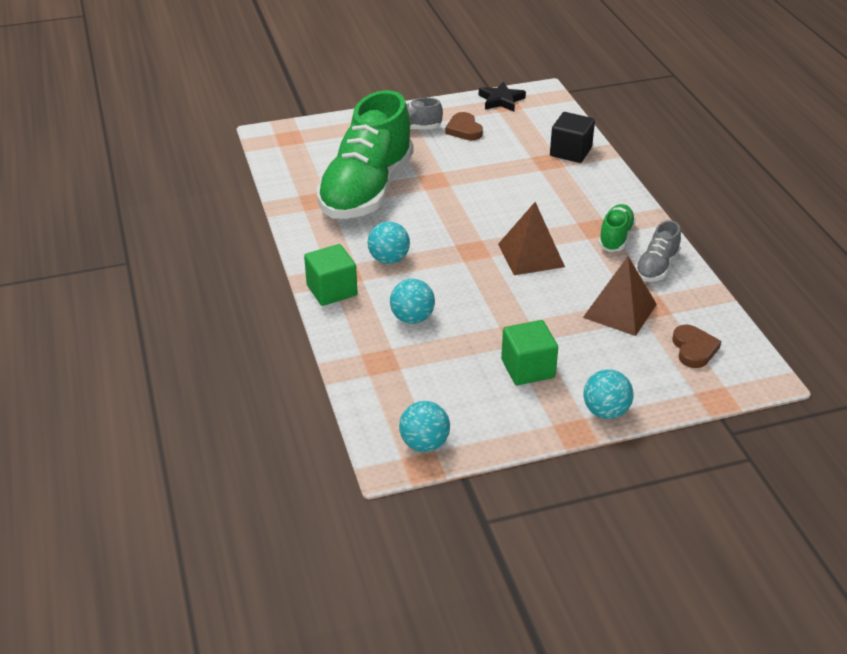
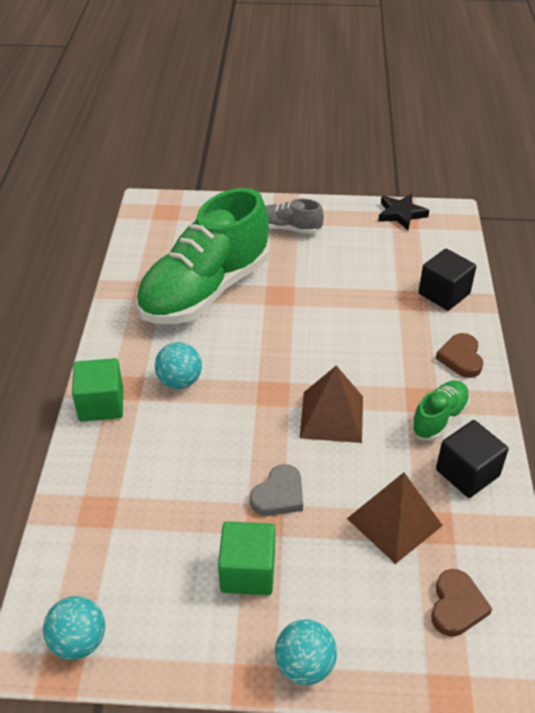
camera: 20 degrees right, 5 degrees up
turquoise ball [390,279,435,324] -> none
brown heart [445,112,483,140] -> brown heart moved to [436,333,483,378]
grey shoe [635,220,681,282] -> black cube [436,420,509,498]
none -> grey heart [250,464,303,516]

